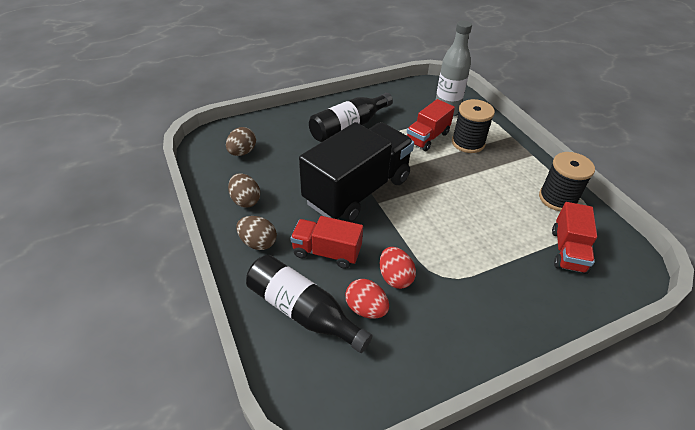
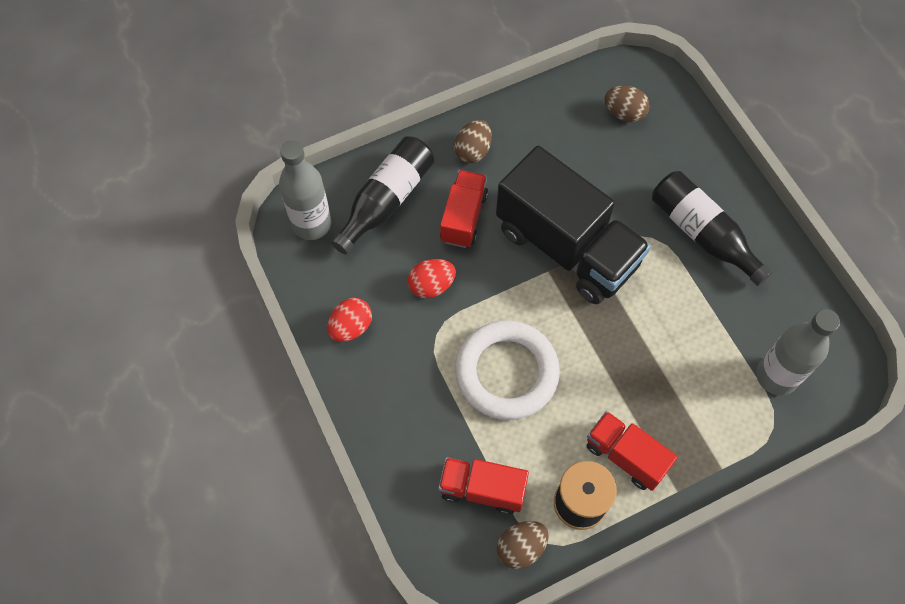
camera: 90 degrees right, 20 degrees up
brown egg [228,173,260,208] -> brown egg moved to [497,521,549,569]
red egg [345,279,389,319] -> red egg moved to [328,298,372,342]
red truck [407,99,455,151] -> red truck moved to [586,411,678,491]
black spool [452,99,495,153] -> none
none -> grey bottle [279,141,332,240]
none -> white ring [455,320,560,420]

